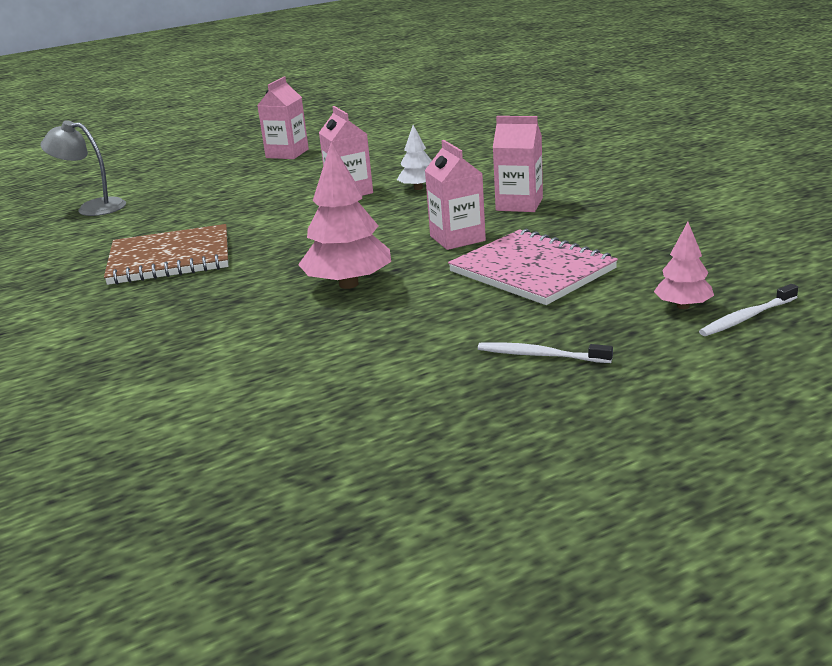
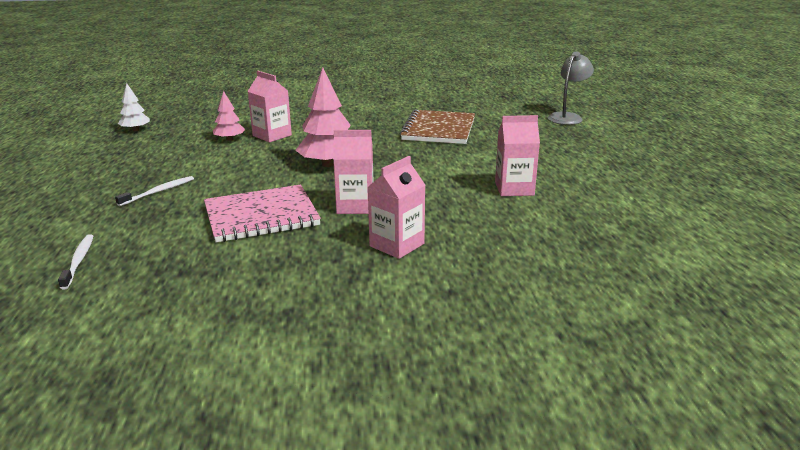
camera: 110 degrees right, 0 degrees up
pink carton [257,77,309,159] -> pink carton moved to [247,71,292,142]
white tree [397,125,432,190] -> white tree moved to [118,83,150,131]
pink tree [654,222,714,309] -> pink tree moved to [213,91,245,141]

